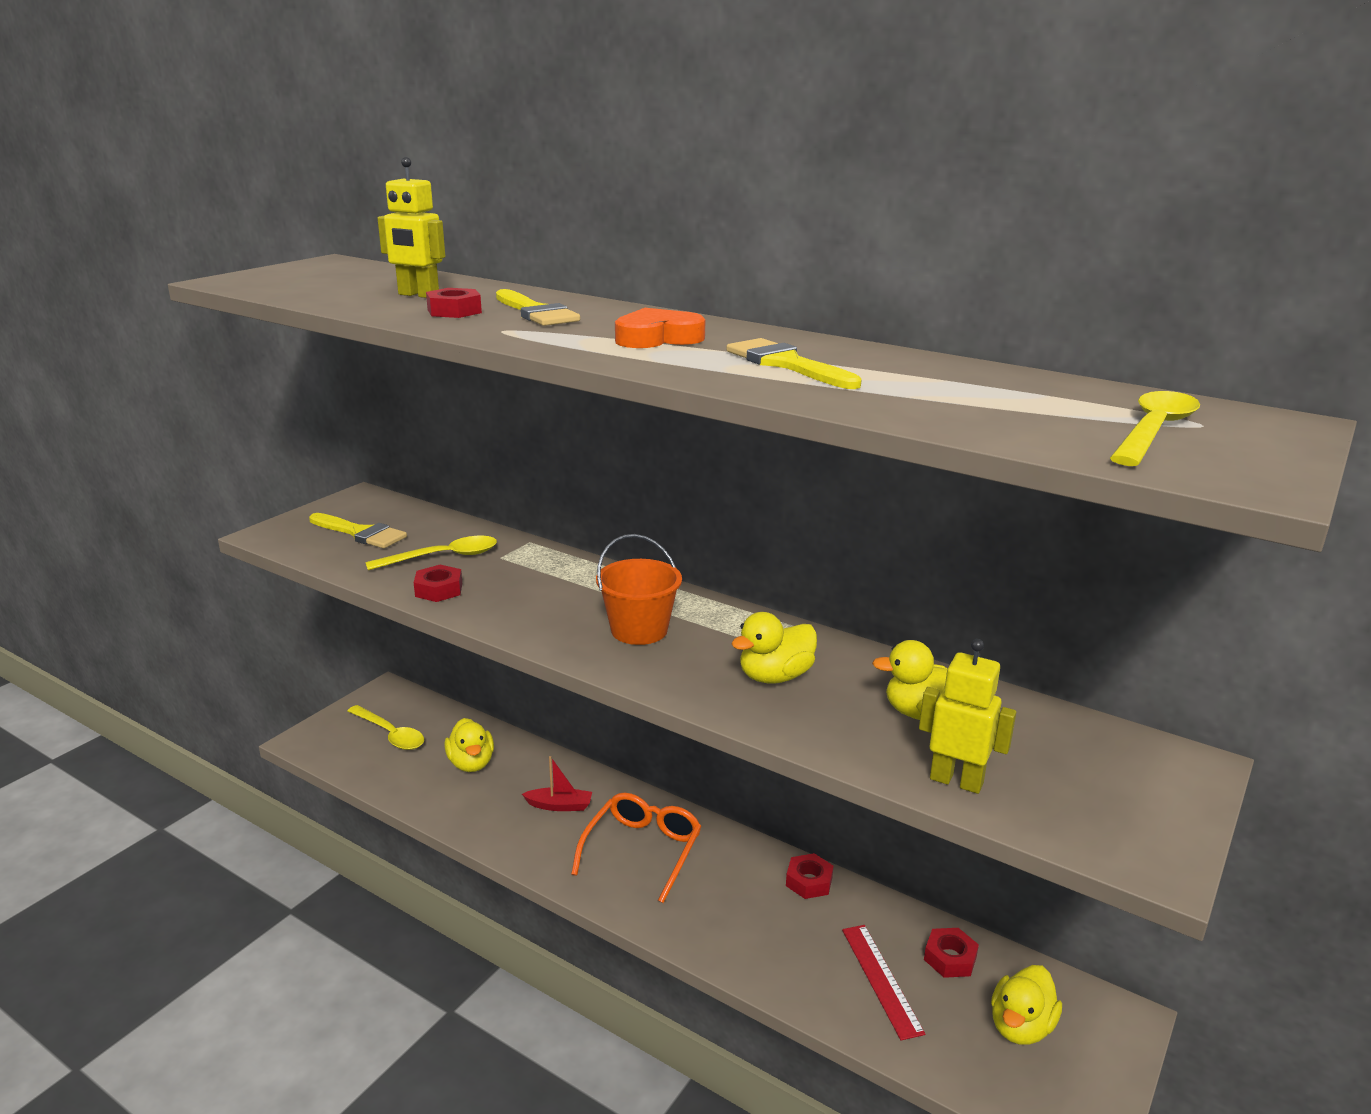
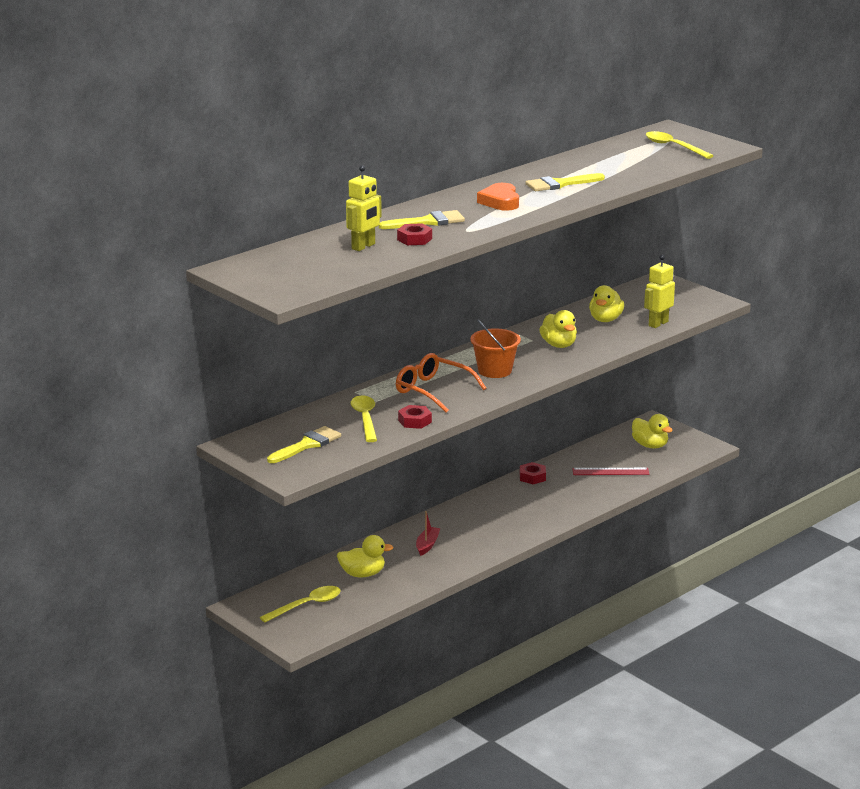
camera: 75 degrees left, 0 degrees up
orange glasses [571,793,702,903] -> orange glasses moved to [396,353,486,413]
red nut [924,928,979,978] -> none

